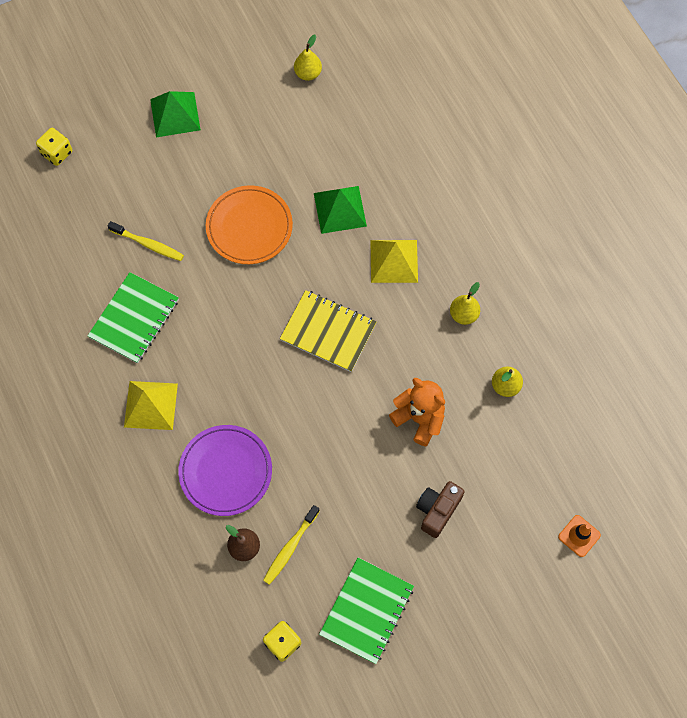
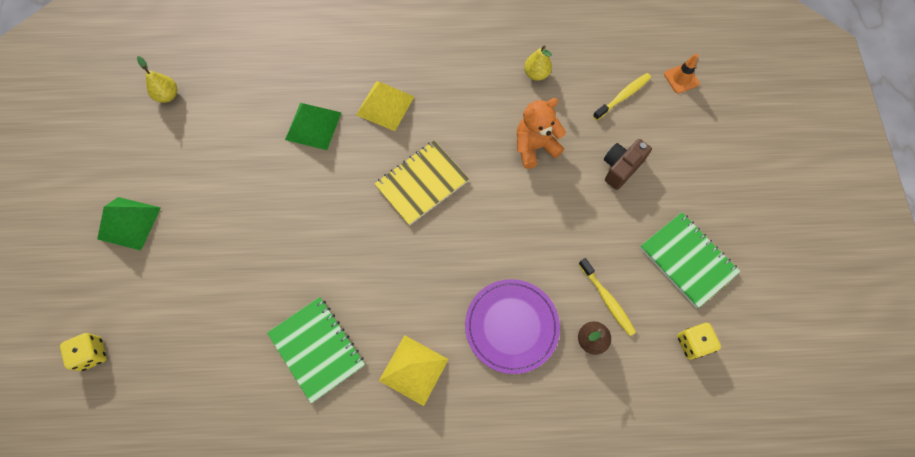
camera: 65 degrees left, 0 degrees up
yellow toothbrush [108,221,184,261] -> yellow toothbrush moved to [593,73,651,120]
orange plate [206,185,293,264] -> none
brown camera [416,481,465,538] -> brown camera turned 75 degrees clockwise [604,139,652,190]
yellow pear [450,282,480,325] -> none

